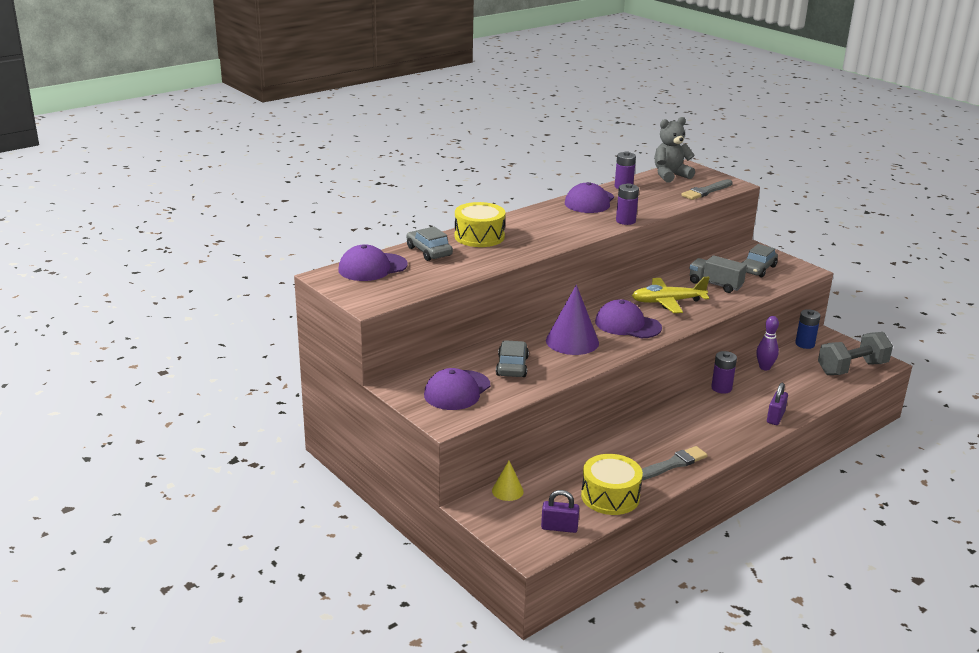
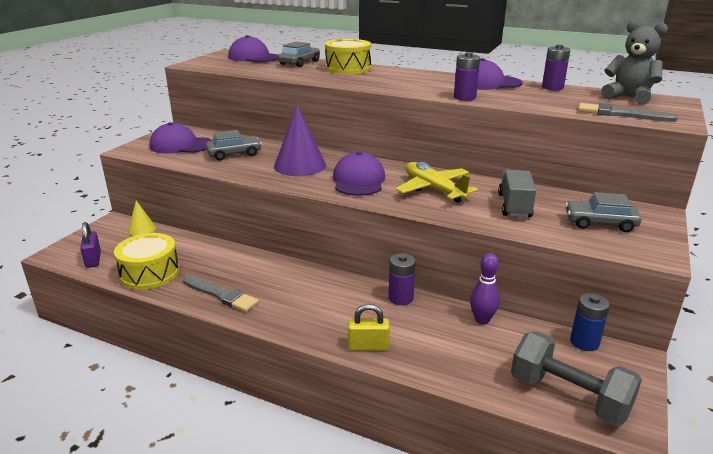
camera: 65 degrees right, 0 degrees up
purple padlock [767,383,788,425] -> yellow padlock [348,304,390,351]

